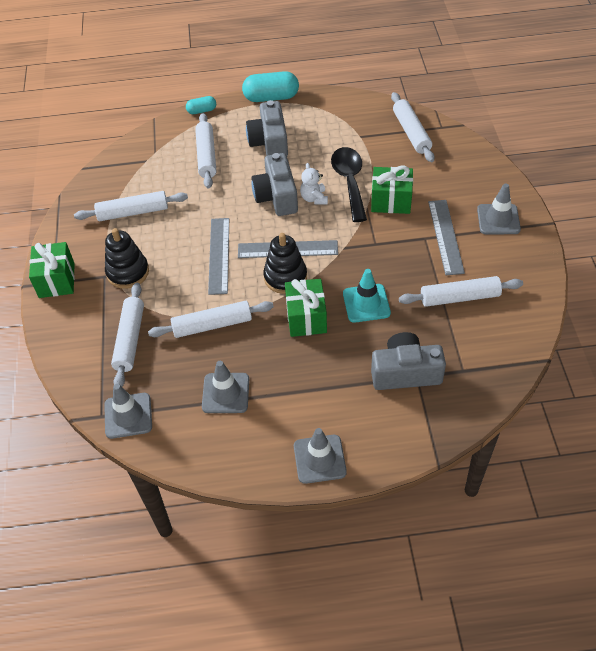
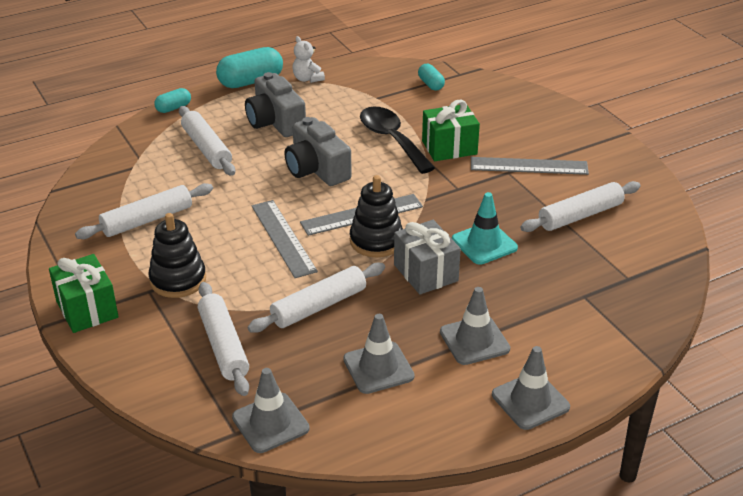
camera: 25 degrees left, 15 degrees down
green gift [285,279,327,337] -> grey gift [394,220,461,295]
white teddy bear [300,163,328,204] -> white teddy bear moved to [292,36,325,83]
grey camera [371,332,446,390] -> none
white rolling pin [391,92,435,162] -> turquoise capsule [418,64,445,90]
grey ruler [428,200,465,275] -> grey ruler turned 60 degrees counterclockwise [471,157,589,175]
grey traffic cone [477,183,521,234] -> grey traffic cone moved to [440,287,510,365]

